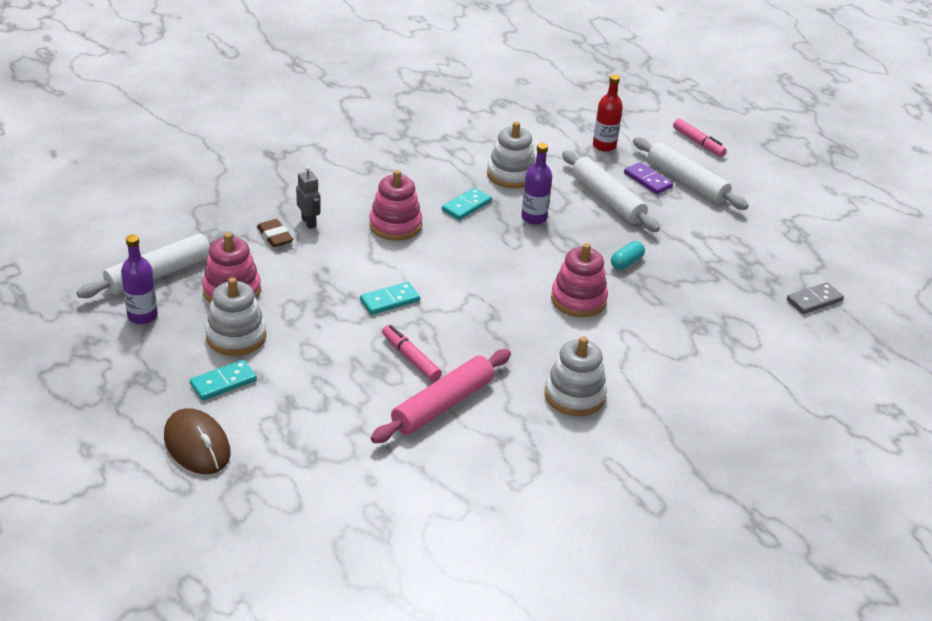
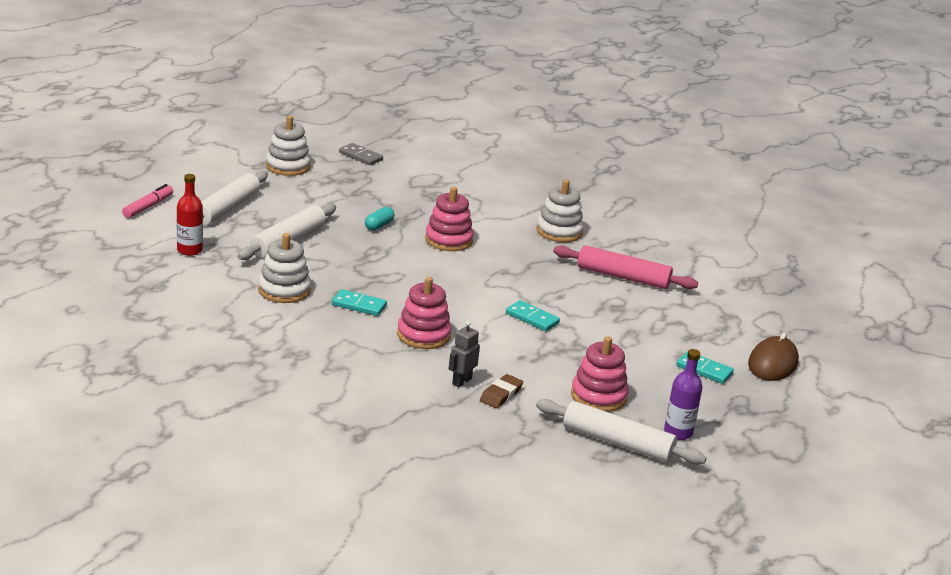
camera: 115 degrees left, 10 degrees down
white stacking toy [205,277,266,356] -> white stacking toy moved to [266,116,311,176]
pink marker [382,325,442,382] -> none
purple bottle [521,143,552,225] -> none
turquoise capsule [611,241,645,270] -> turquoise capsule turned 75 degrees counterclockwise [365,207,394,231]
purple domino [624,162,673,194] -> none

